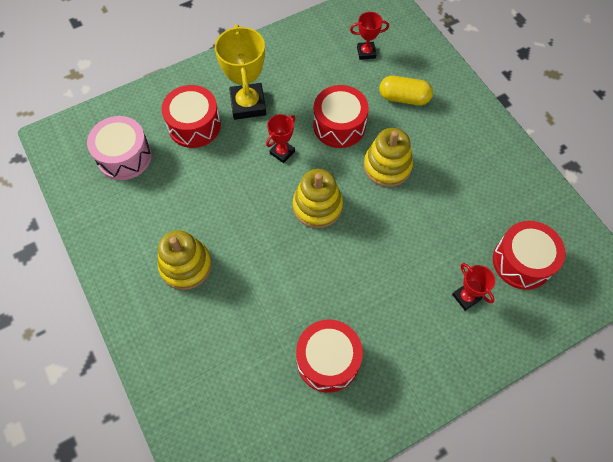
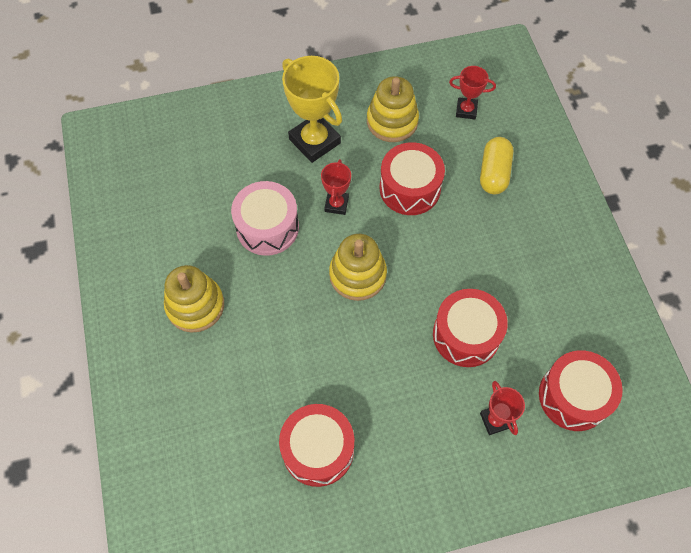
camera: 15 degrees right, 0 degrees up
pink drum [87,116,152,180] -> pink drum moved to [231,181,299,256]
red drum [161,85,221,148] -> red drum moved to [433,289,508,367]
yellow trophy [215,24,266,120] -> yellow trophy turned 45 degrees counterclockwise [282,56,342,163]
red trophy [266,114,295,163] -> red trophy turned 45 degrees counterclockwise [321,159,351,215]
yellow stacking toy [364,128,413,187] -> yellow stacking toy moved to [367,76,419,142]
yellow capsule [379,76,433,105] -> yellow capsule turned 75 degrees clockwise [480,137,513,194]

